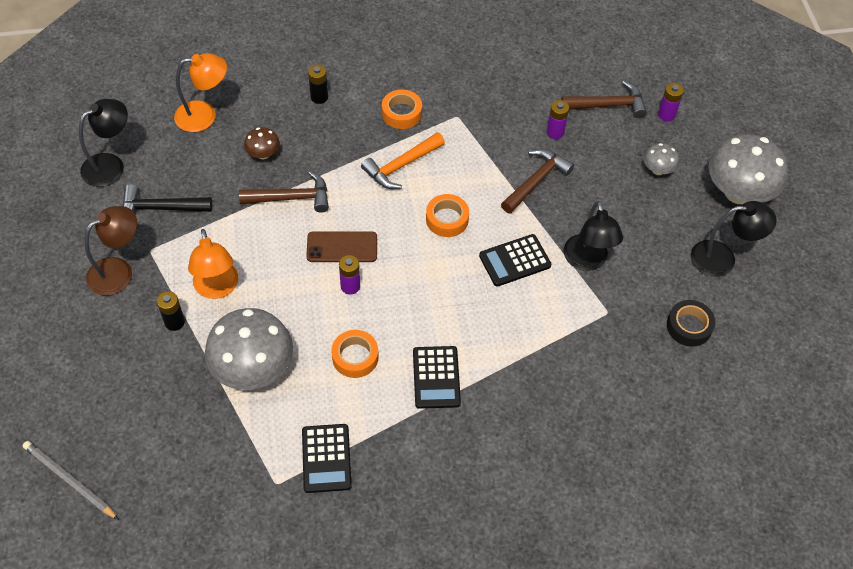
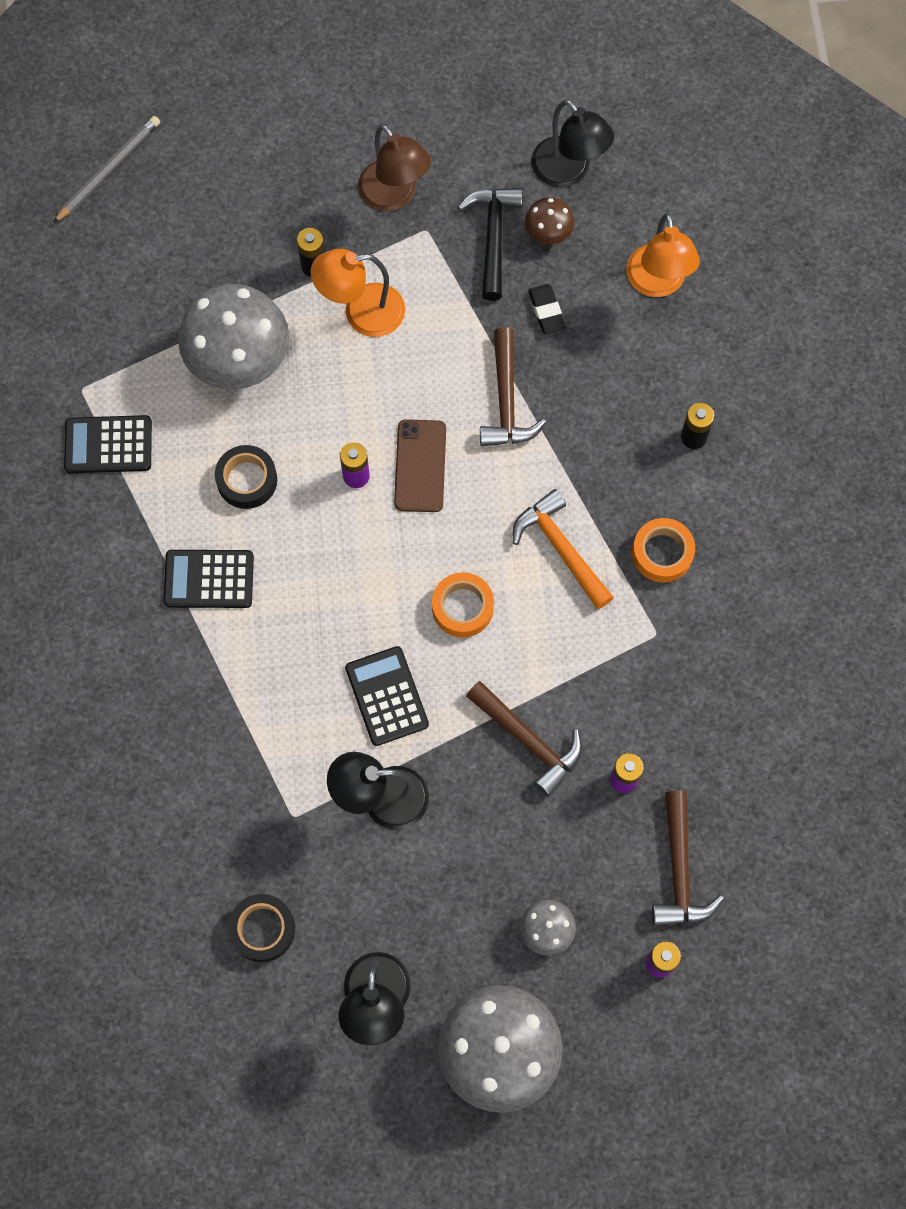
camera: 95 degrees right, 15 degrees up
brown mushroom [244,127,280,159] -> brown mushroom moved to [525,197,574,244]
orange tape [331,330,378,378] -> black tape [215,445,277,509]
none -> black eraser [529,284,566,335]

